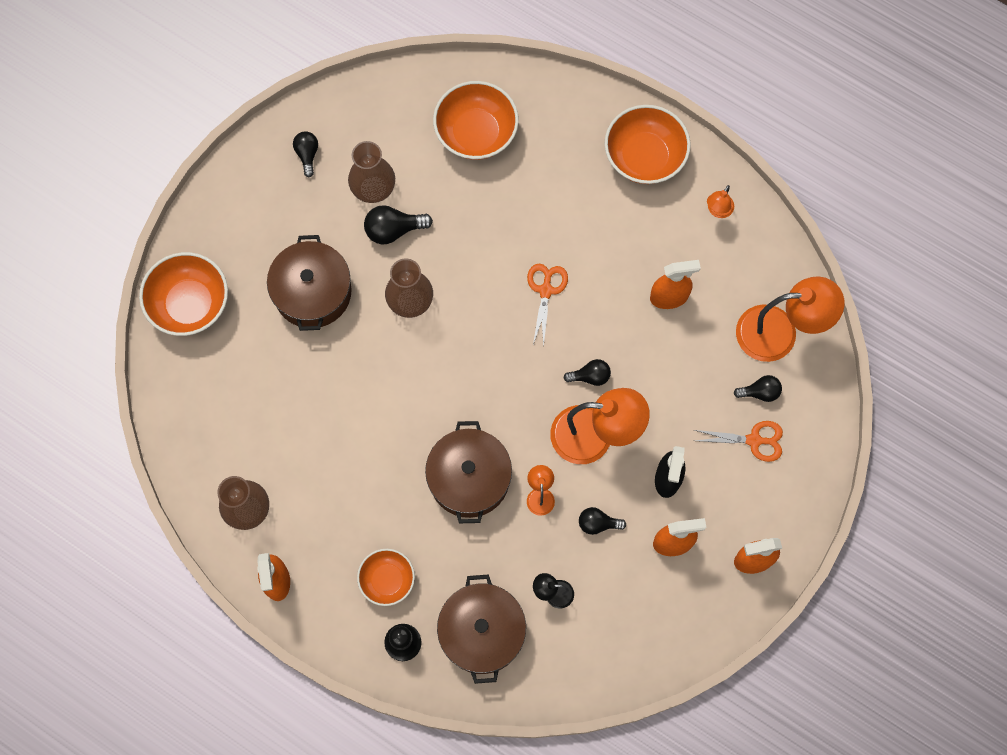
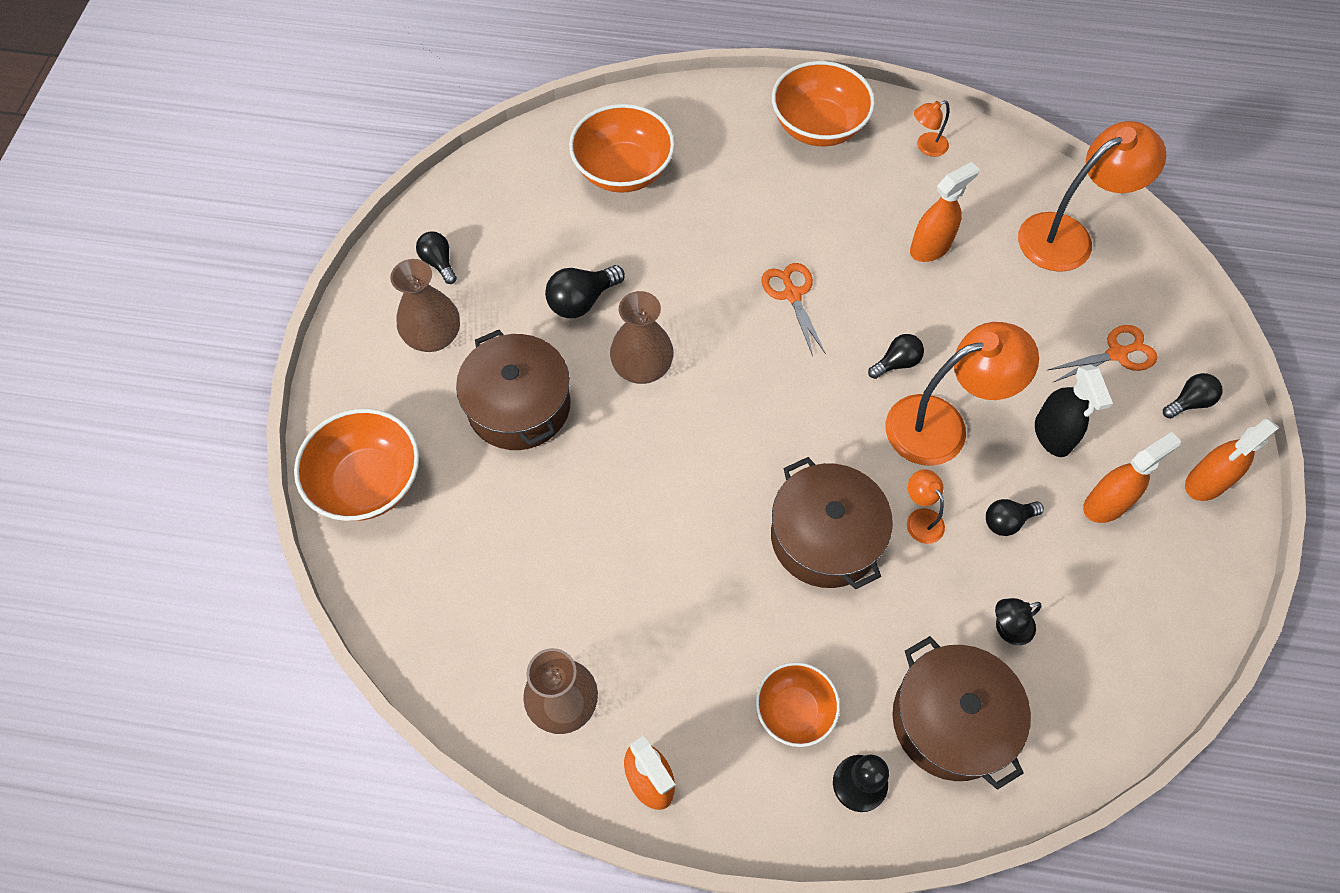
camera: 25 degrees left, 10 degrees down
brown vase [348,141,395,203] -> brown vase moved to [390,259,460,352]
orange lamp [707,185,734,218] -> orange lamp turned 60 degrees clockwise [914,100,950,157]
black light bulb [734,375,782,402] -> black light bulb moved to [1163,373,1222,419]

